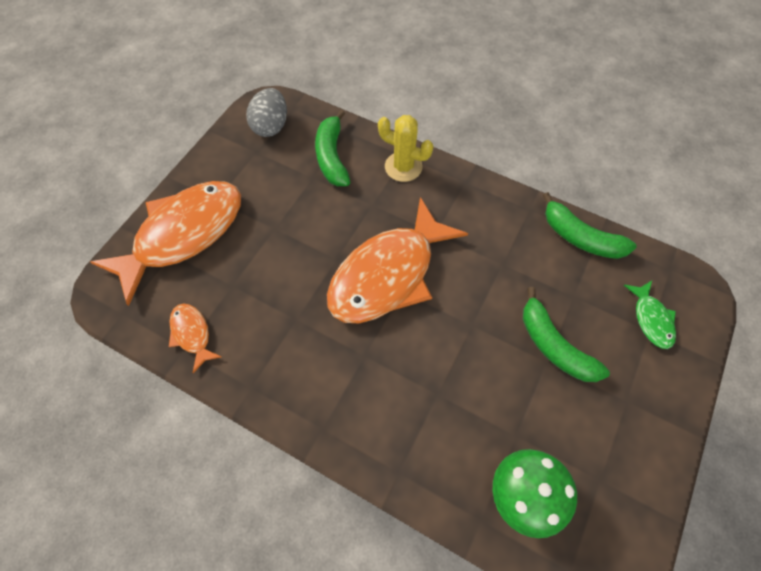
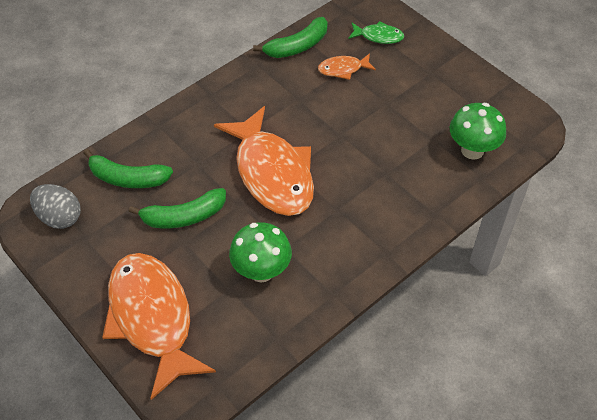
camera: 70 degrees left, 10 degrees down
orange fish [169,303,222,373] -> orange fish moved to [318,53,376,80]
yellow cactus [378,115,434,182] -> none
green banana [523,287,610,382] -> green banana moved to [129,188,226,228]
none -> green mushroom [229,222,292,283]

